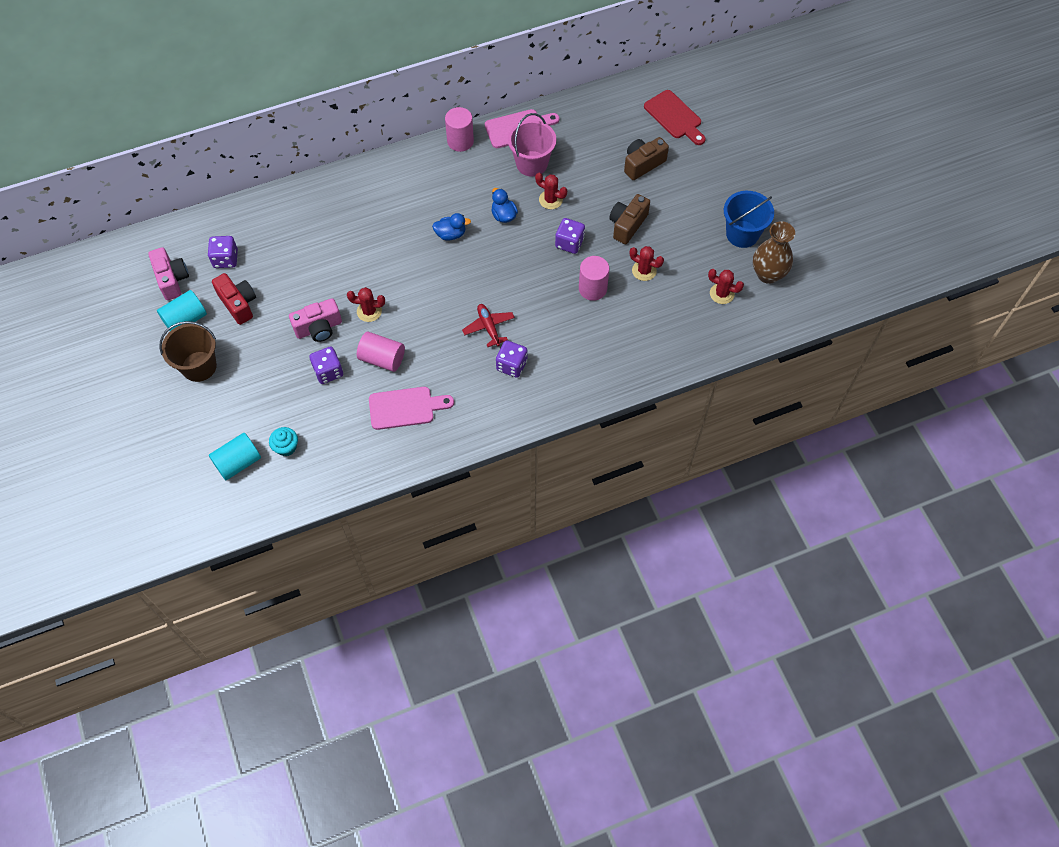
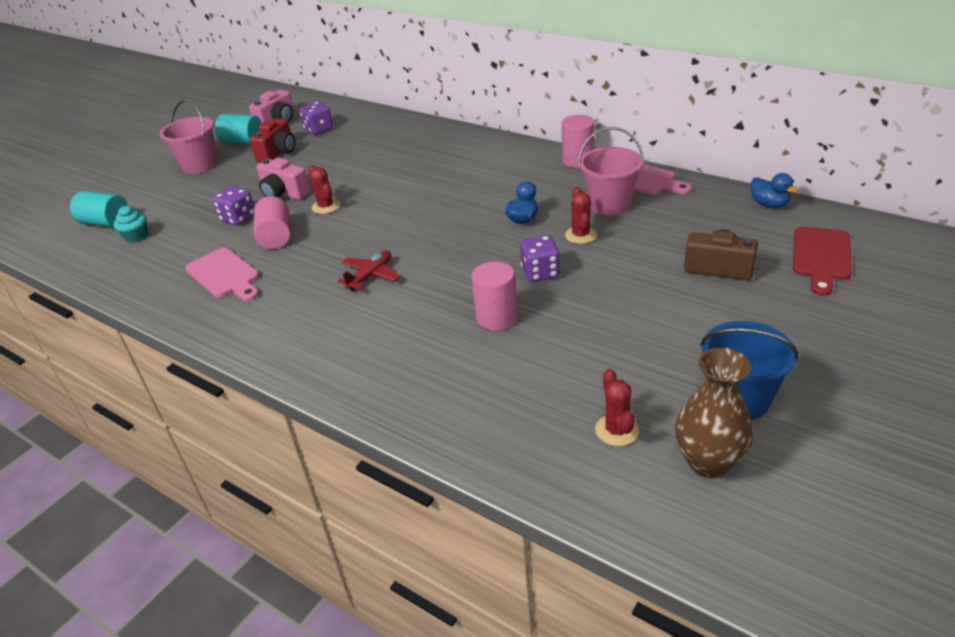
camera: 60 degrees right, 25 degrees down
brown bucket [159,321,217,382] -> pink bucket [160,99,217,174]
blue duck [432,213,471,241] -> blue duck moved to [751,173,798,208]
purple dice [496,340,528,378] -> none
brown camera [609,194,650,244] -> none
red cactus [630,246,664,281] -> none

